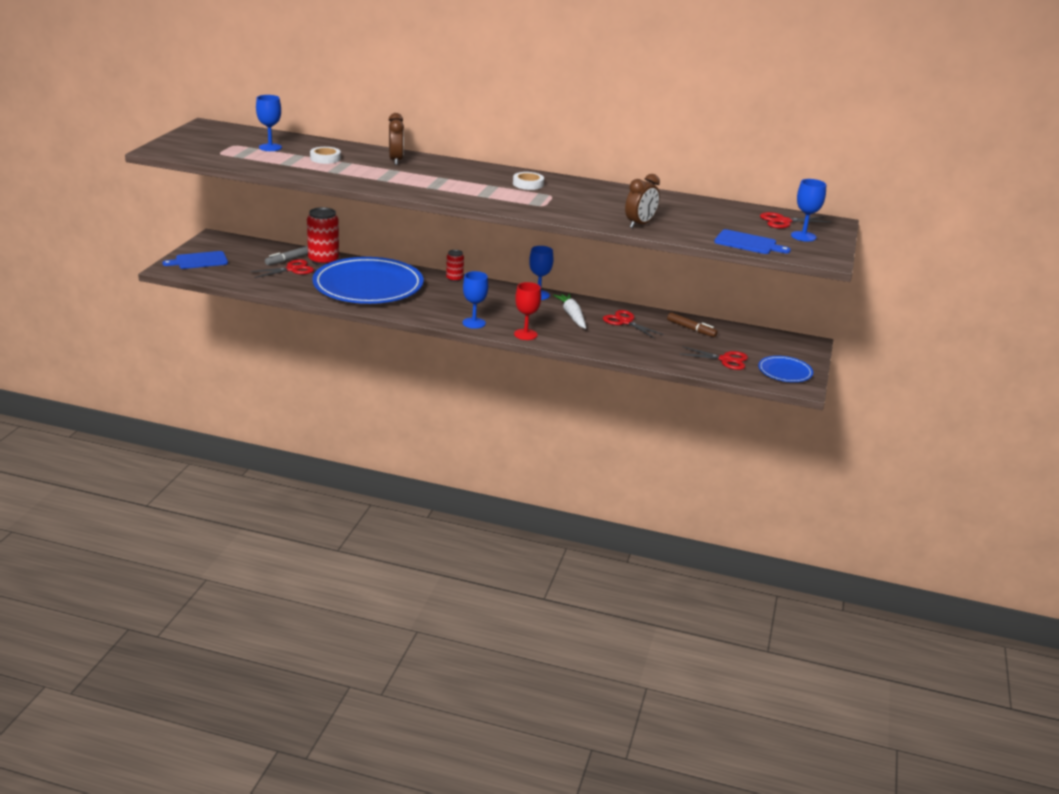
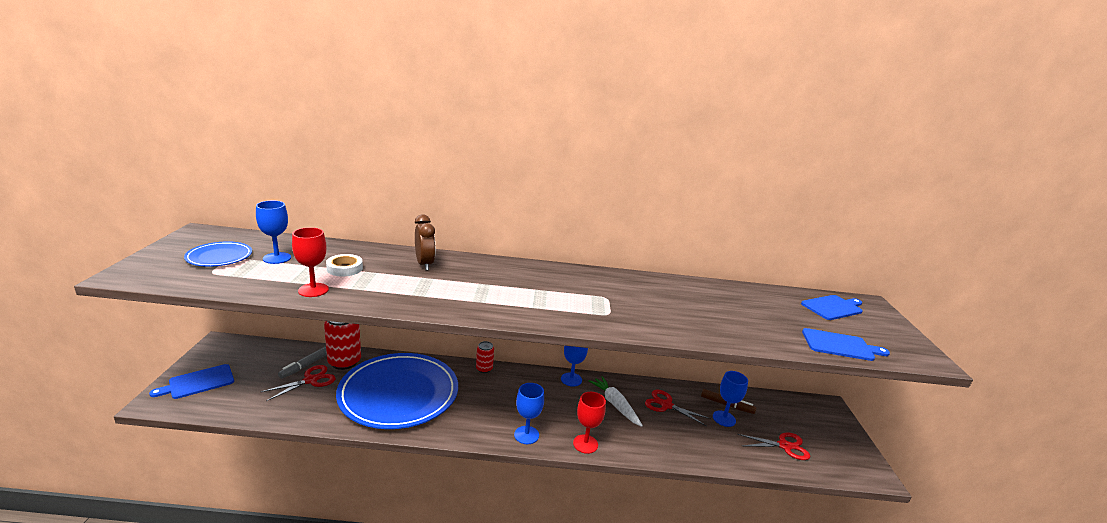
camera: 15 degrees left, 5 degrees down
white tape [513,172,544,190] -> none
brown clock [625,174,660,228] -> none
blue plate [758,356,813,382] -> blue plate moved to [184,241,252,267]
red scissors [760,212,831,228] -> blue cutting board [801,295,863,320]
blue goblet [791,179,826,242] -> blue goblet moved to [713,371,748,427]
none -> red goblet [292,227,329,297]

